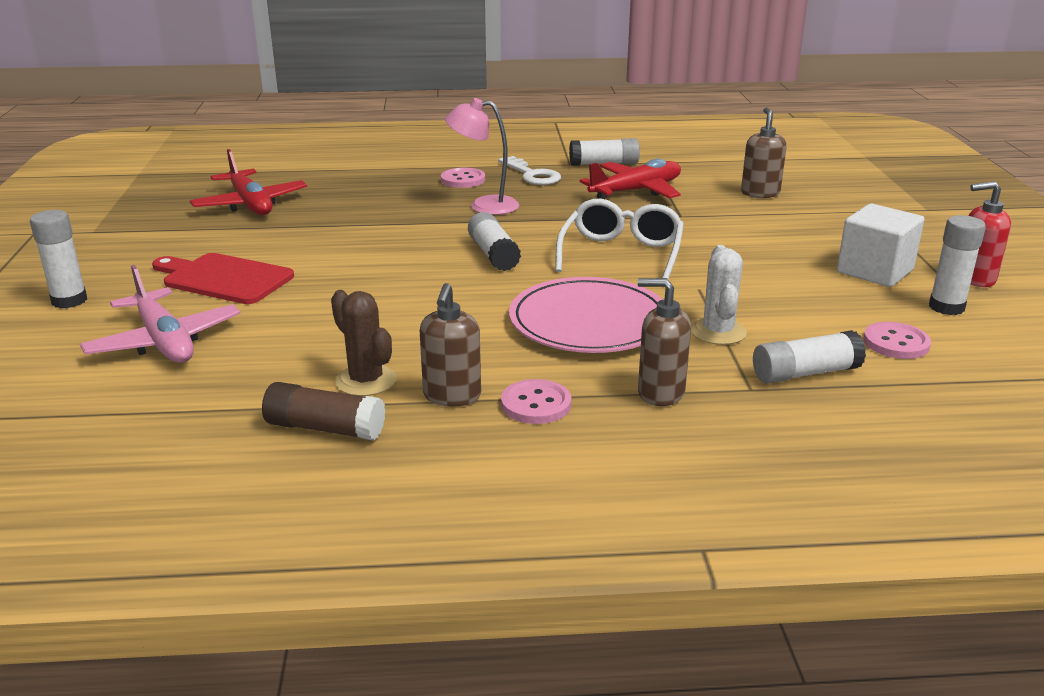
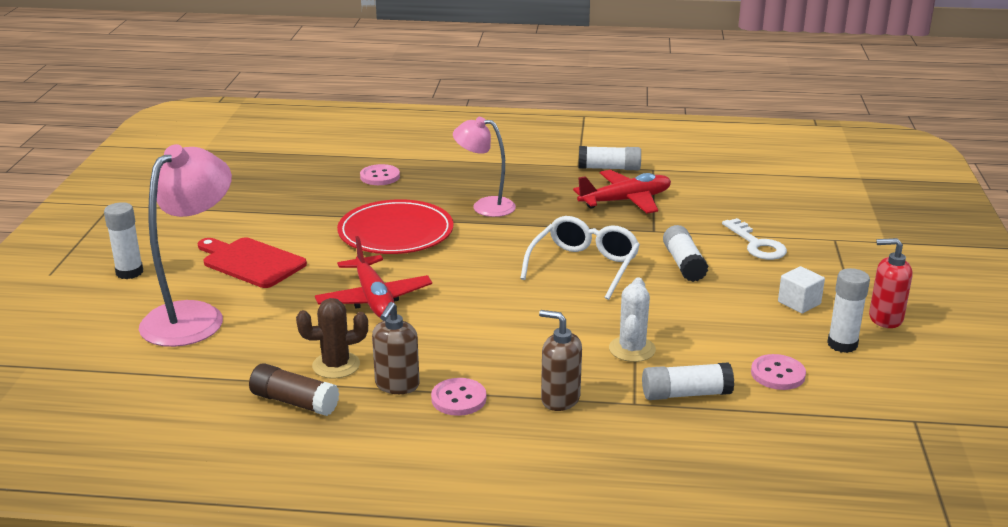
camera: 10 degrees right, 0 degrees up
pink plane [80,265,241,363] -> pink lamp [139,144,232,347]
red plane [190,149,307,215] -> red plane moved to [315,236,432,318]
brown cactus [331,290,397,396] -> brown cactus turned 75 degrees counterclockwise [296,298,368,379]
pink button [441,168,485,188] -> pink button moved to [360,164,400,185]
white glue stick [468,212,521,271] -> white glue stick moved to [663,225,708,282]
white key [498,156,561,185] -> white key moved to [722,218,787,260]
pink plate [509,277,663,353] -> none
brown soap dispenser [741,107,786,198] -> none
white cube [837,203,924,287] -> white cube [778,266,825,313], size x0.61
none -> red plate [337,199,453,254]

